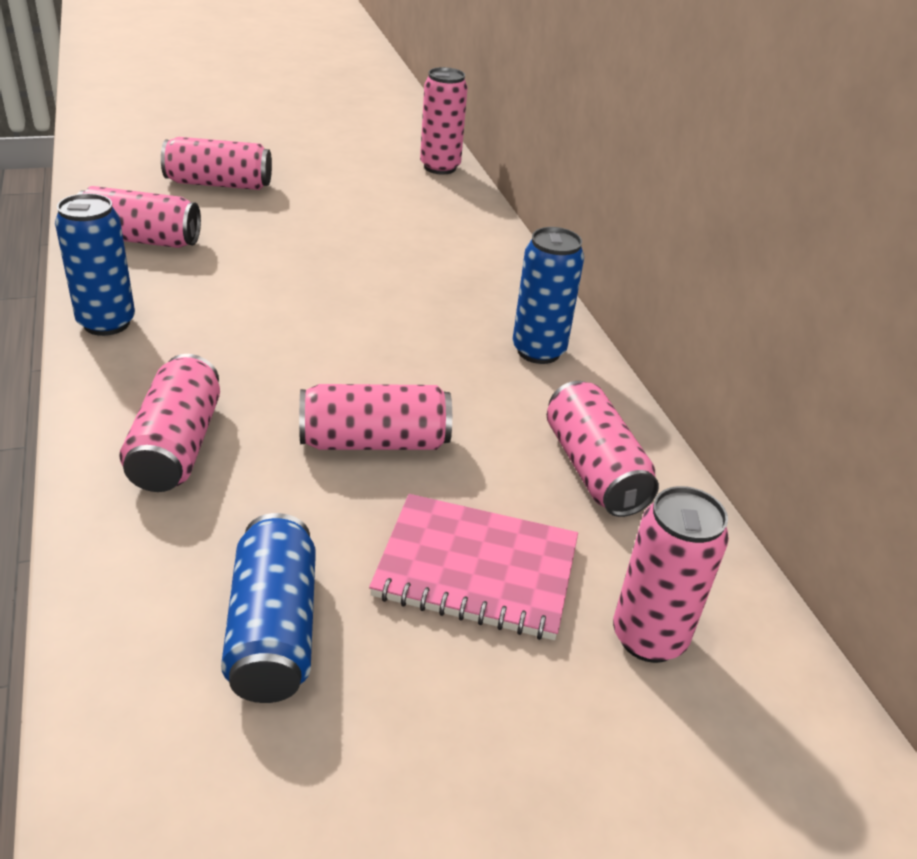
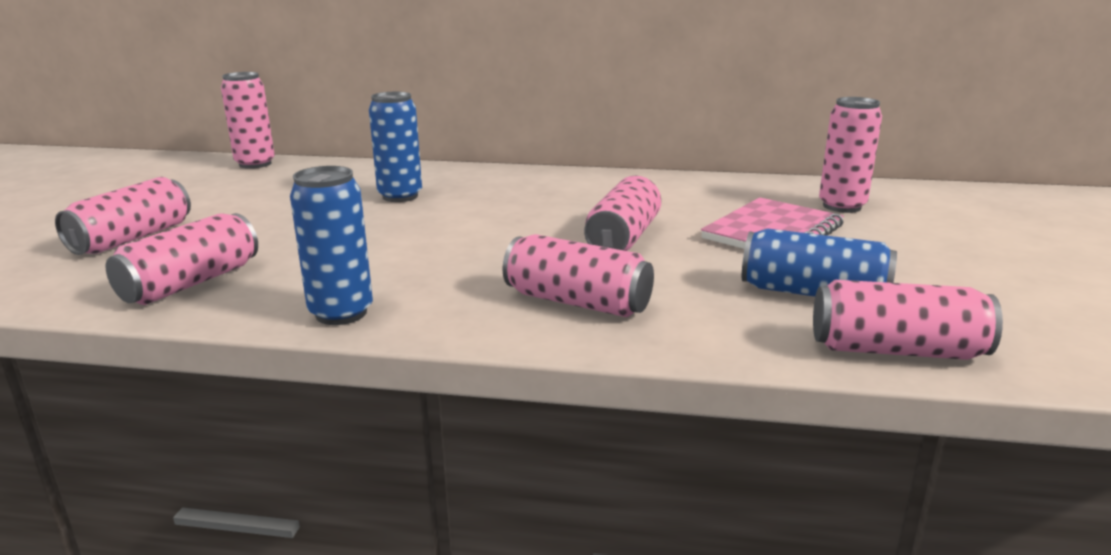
camera: 60 degrees left, 15 degrees down
blue can [513,227,584,364] -> blue can moved to [369,92,422,202]
pink can [547,381,659,517] -> pink can moved to [813,280,1003,360]

